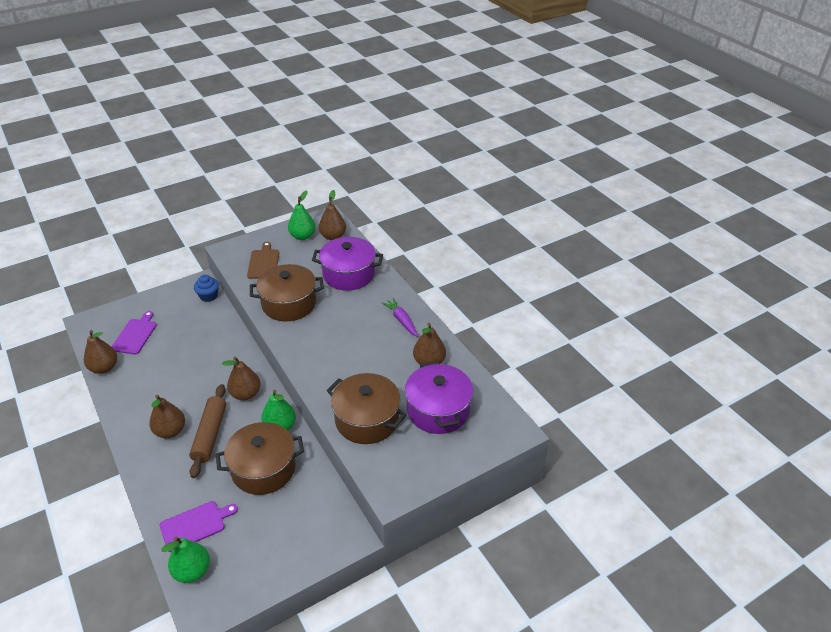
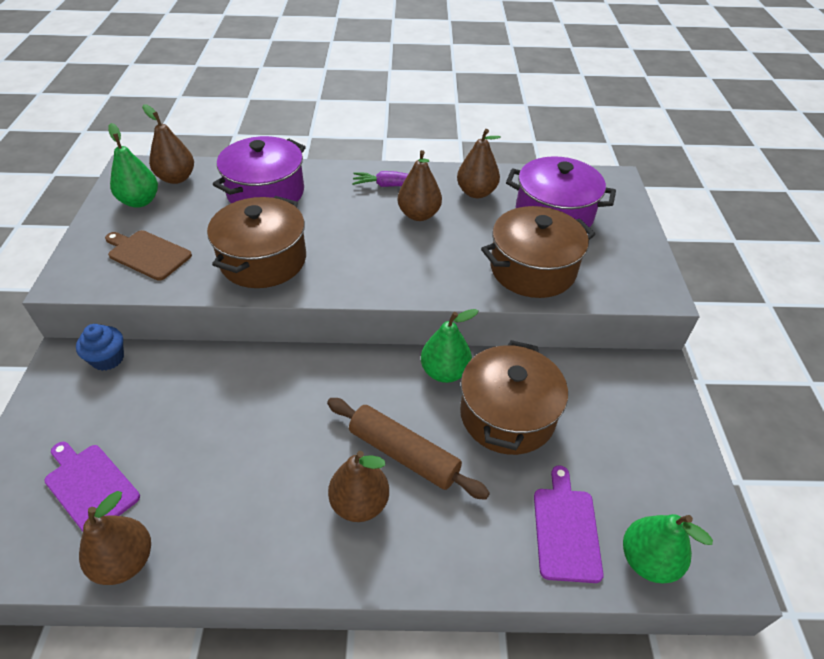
camera: 60 degrees left, 5 degrees up
brown pear [222,357,261,400] -> brown pear moved to [398,150,442,221]

